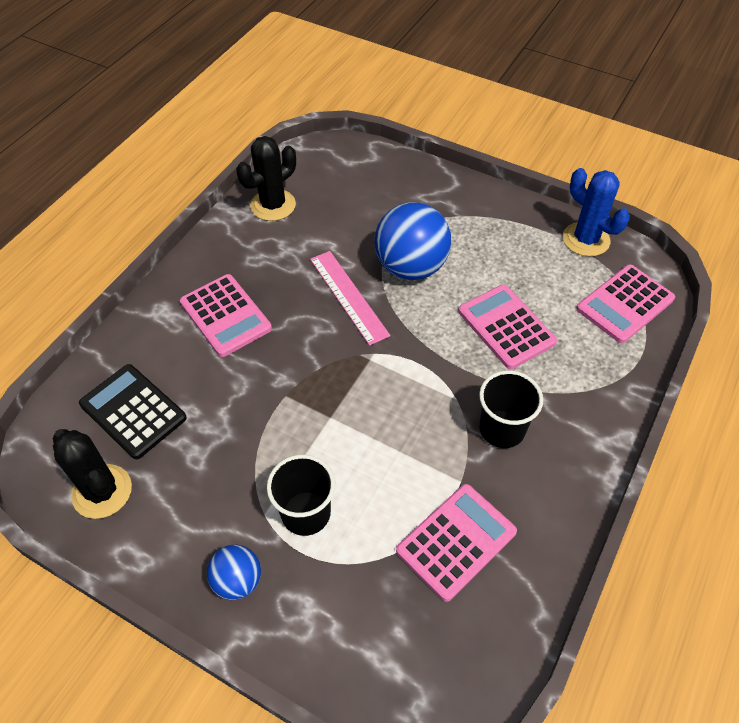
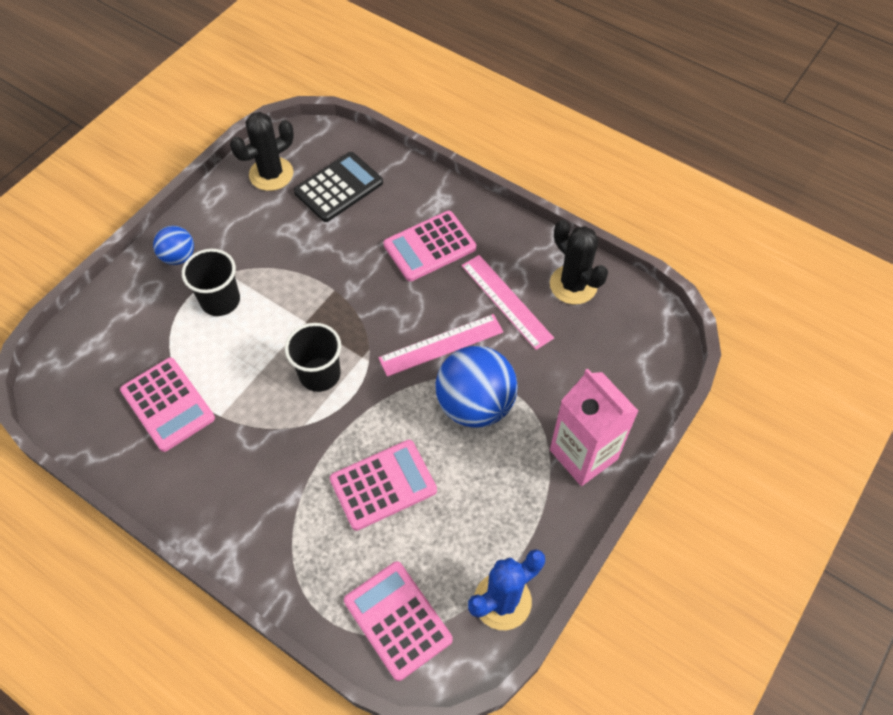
camera: 95 degrees right, 5 degrees up
black cup [479,370,543,448] -> black cup moved to [285,323,341,392]
none -> pink ruler [462,255,554,350]
none -> pink carton [550,369,638,486]

